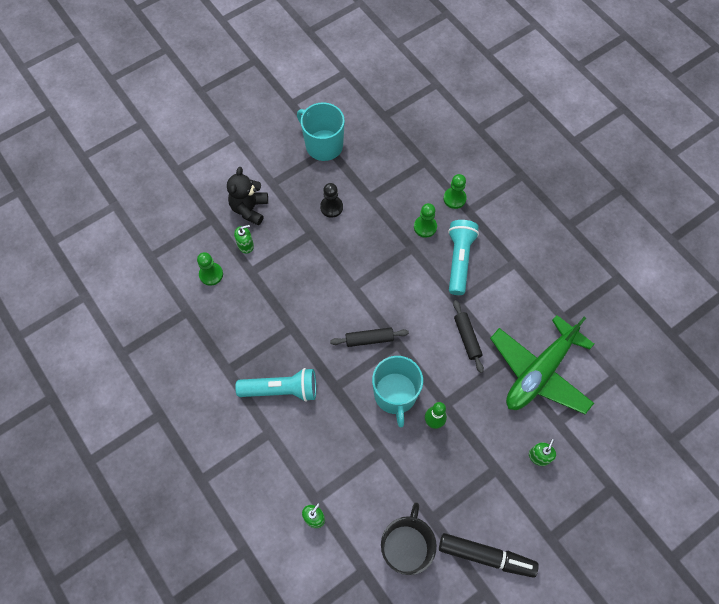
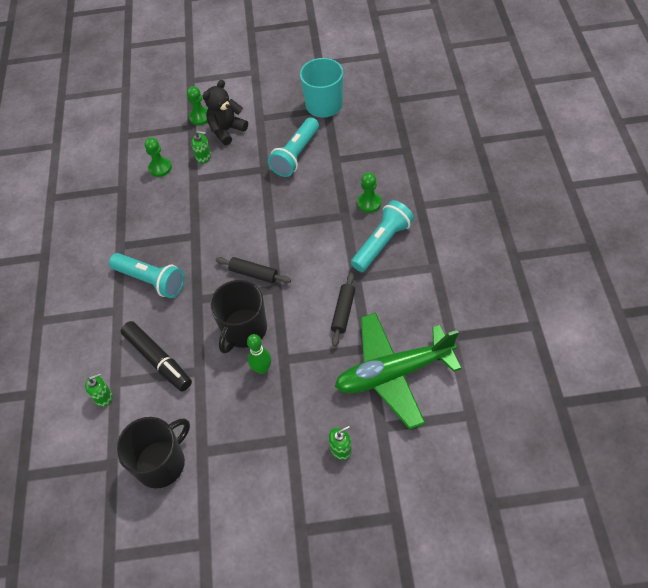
camera: 35 degrees right, 10 degrees down
black pawn [320,183,343,218] -> turquoise flashlight [268,117,319,177]
turquoise mug [372,356,423,427] -> black mug [210,280,267,354]
black marker [439,533,539,578] -> black marker moved to [121,321,192,391]
green pawn [443,174,467,209] -> green pawn moved to [187,86,208,125]

